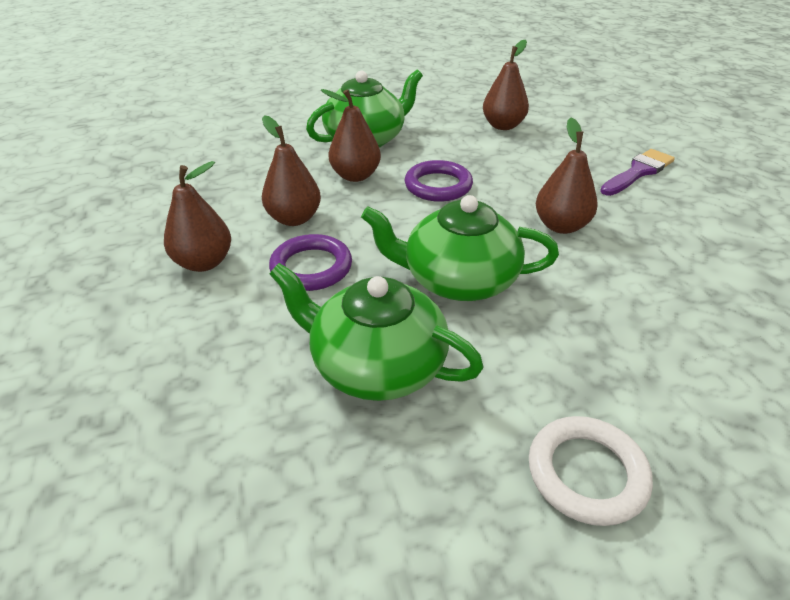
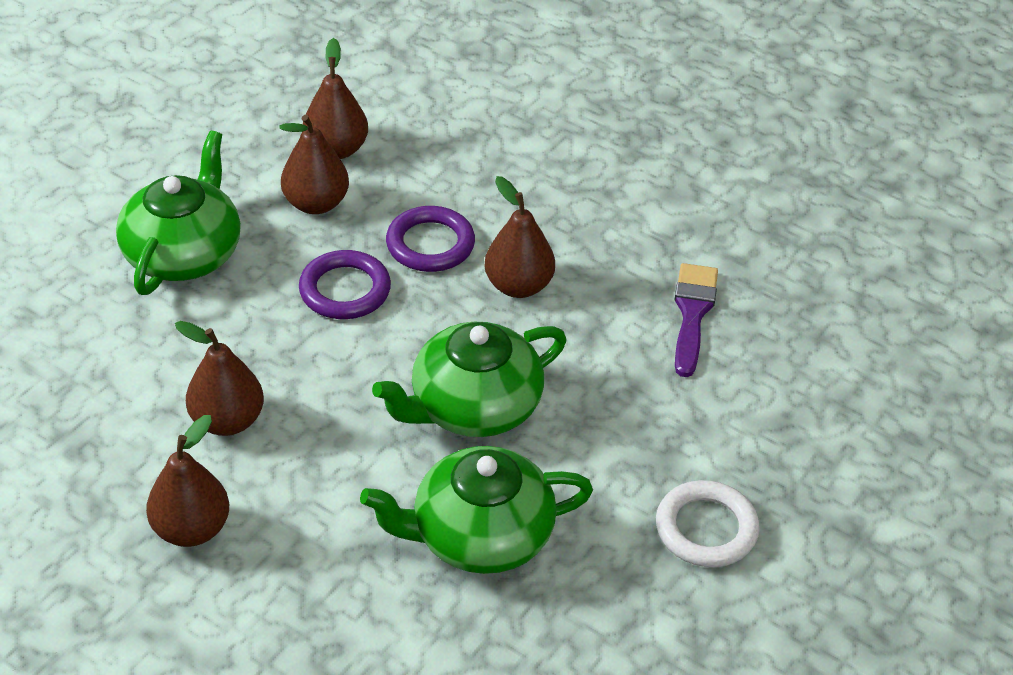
camera: 40 degrees left, 5 degrees up
purple ring [269,234,352,291] -> purple ring moved to [386,206,475,272]
brown pear [321,89,381,182] -> brown pear moved to [280,115,349,214]
purple brush [600,149,675,196] -> purple brush moved to [674,263,718,377]

